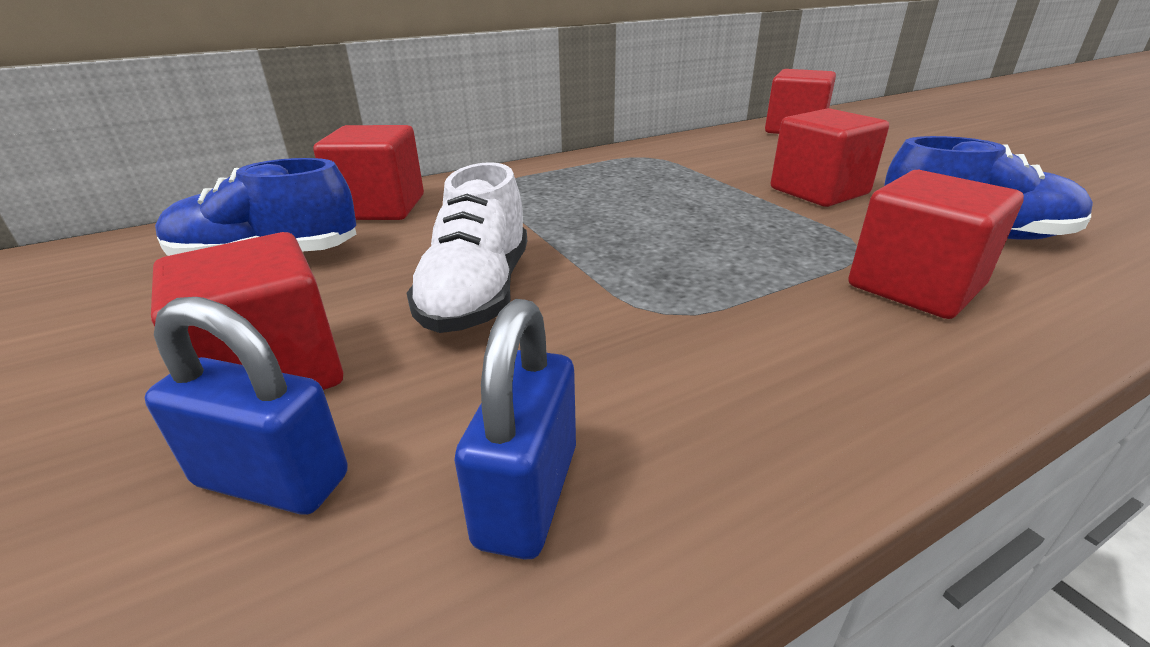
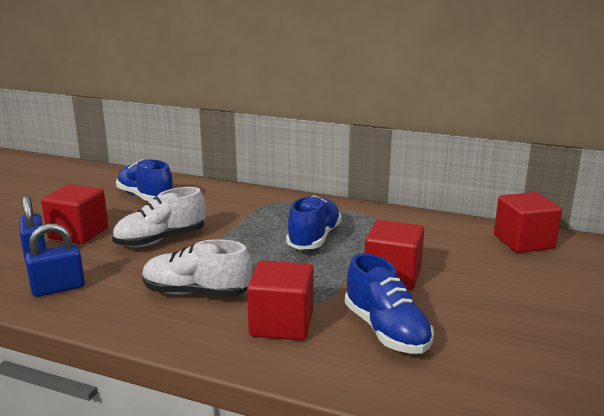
camera: 50 degrees right, 10 degrees down
red cube [313,125,424,220] -> none
none -> white shoe [142,239,252,297]
none -> blue shoe [286,195,342,250]

